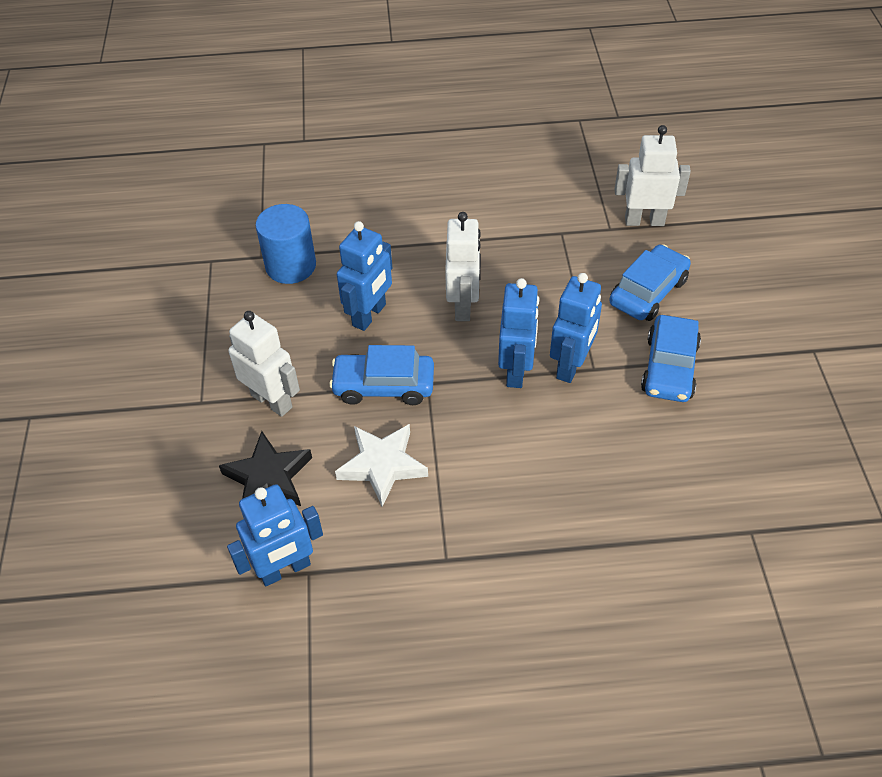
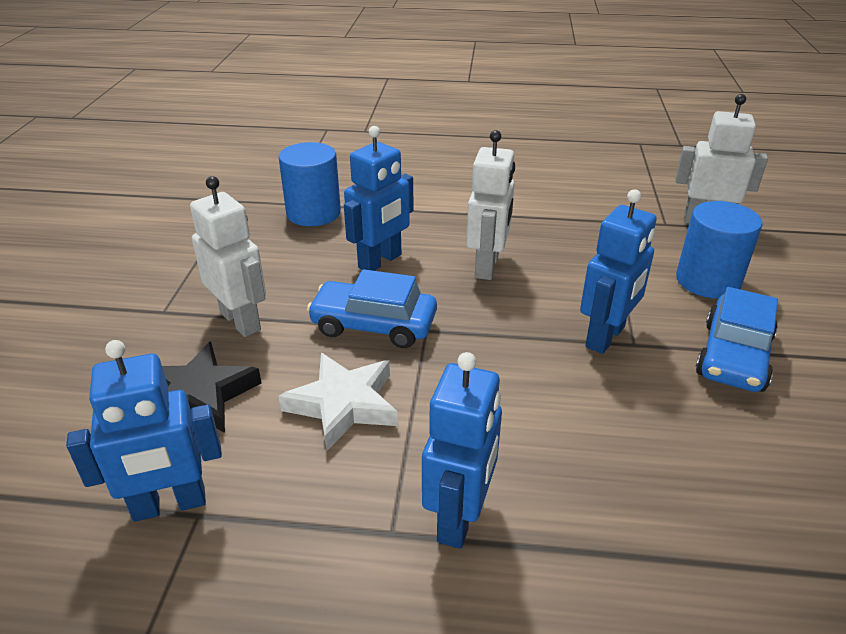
camera: 10 degrees right, 15 degrees down
blue robot [498,278,539,388] -> blue robot moved to [422,352,502,549]
blue car [609,244,691,321] -> blue cylinder [676,201,762,299]

